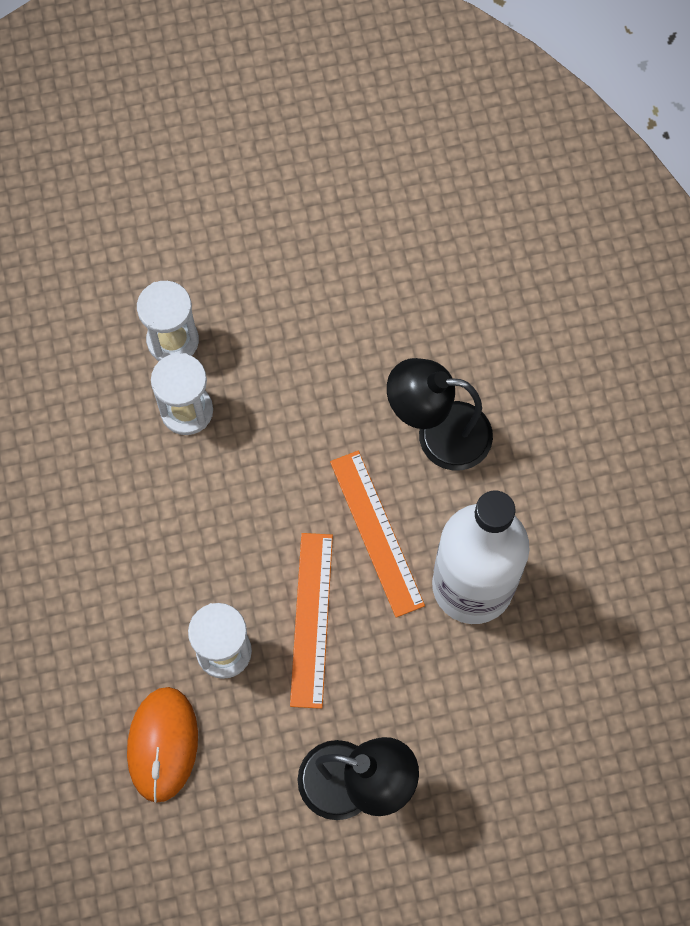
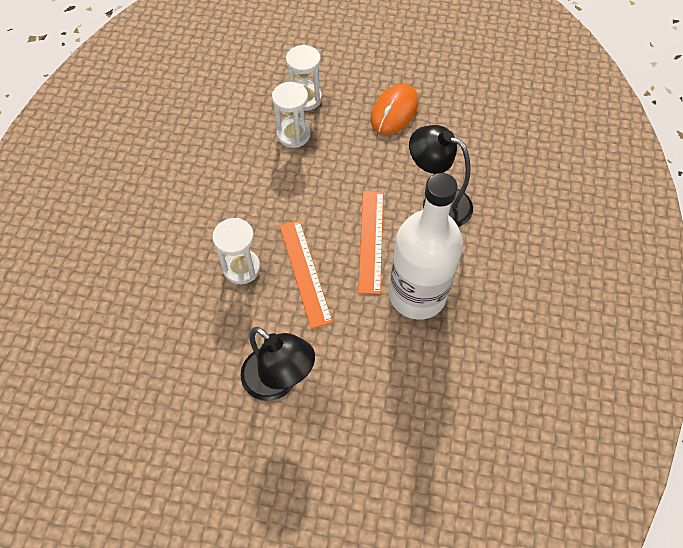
camera: 25 degrees right, 10 degrees down
orange mouse [127,687,198,803] -> orange mouse moved to [371,84,418,135]
orange ruler [290,533,333,709] -> orange ruler turned 45 degrees counterclockwise [279,220,333,329]

